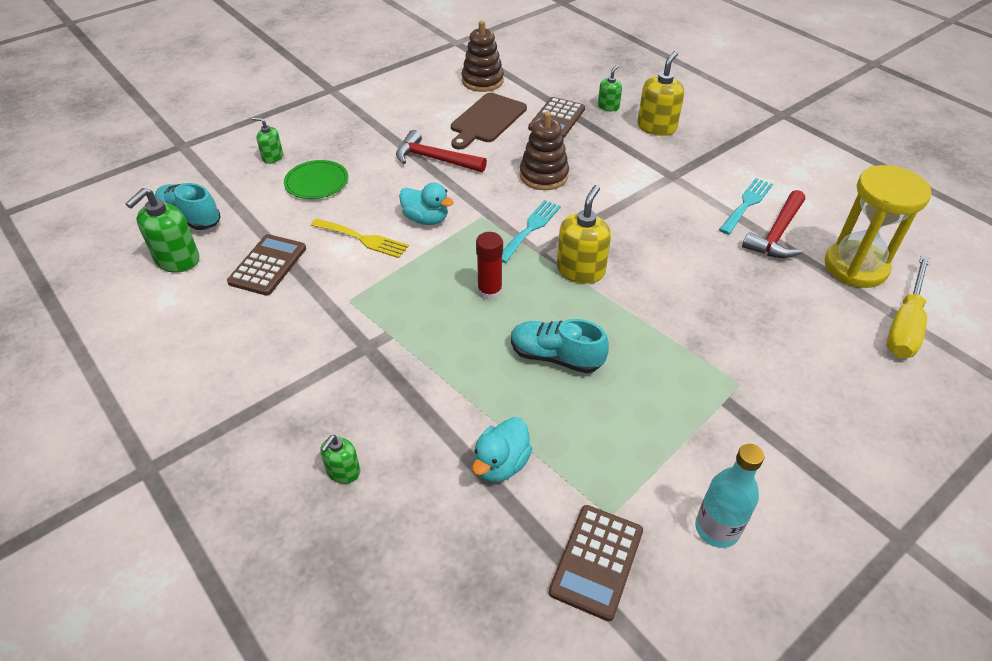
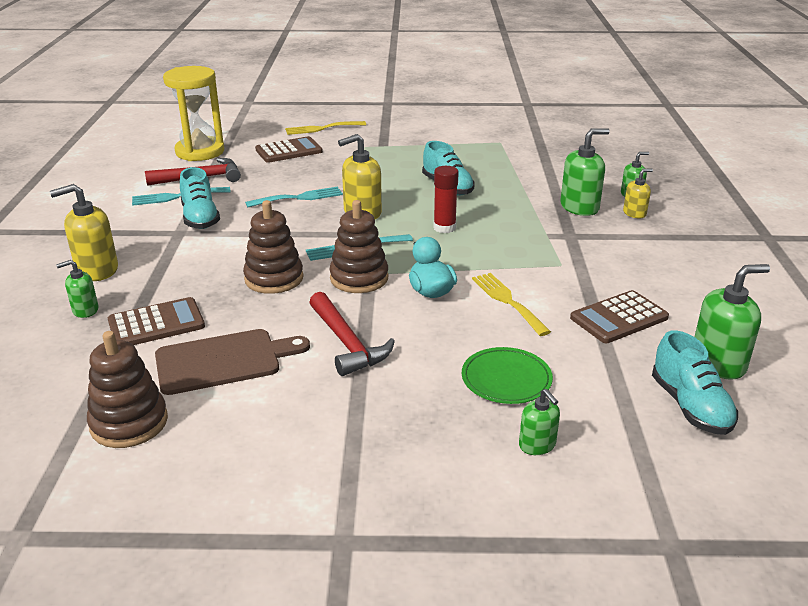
camera: 140 degrees left, 15 degrees down
turquoise duck [472,417,532,482] -> none
brown calculator [549,505,643,621] -> brown calculator moved to [255,136,323,163]
turquoise bottle [695,444,764,548] -> none
yellow screwdriver [887,255,930,358] -> none
none -> turquoise shoe [180,167,220,229]
none -> turquoise fork [245,187,343,207]
none -> yellow fork [285,121,366,135]
none -> brown stacking toy [329,200,389,293]
none -> green soap dispenser [560,128,610,216]
none -> yellow soap dispenser [623,168,653,218]

